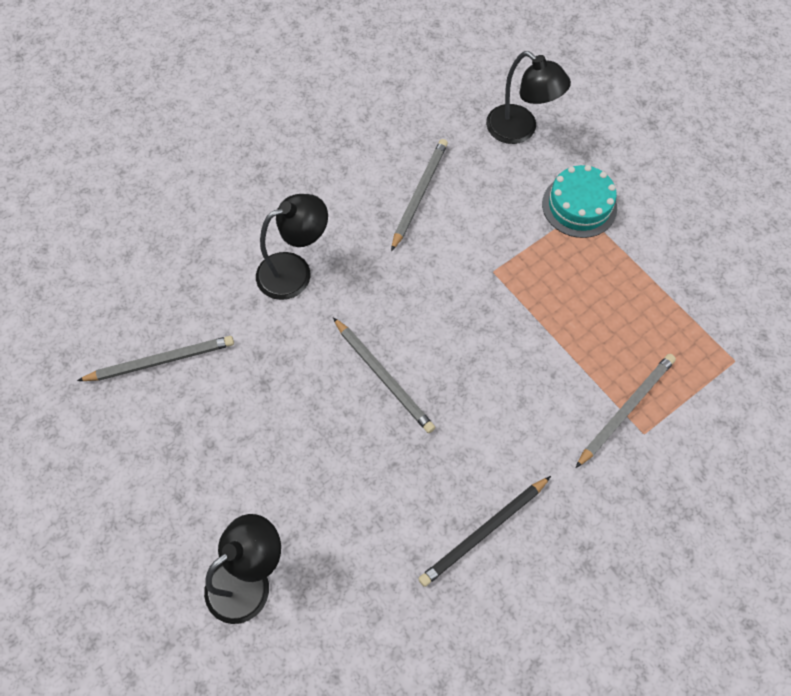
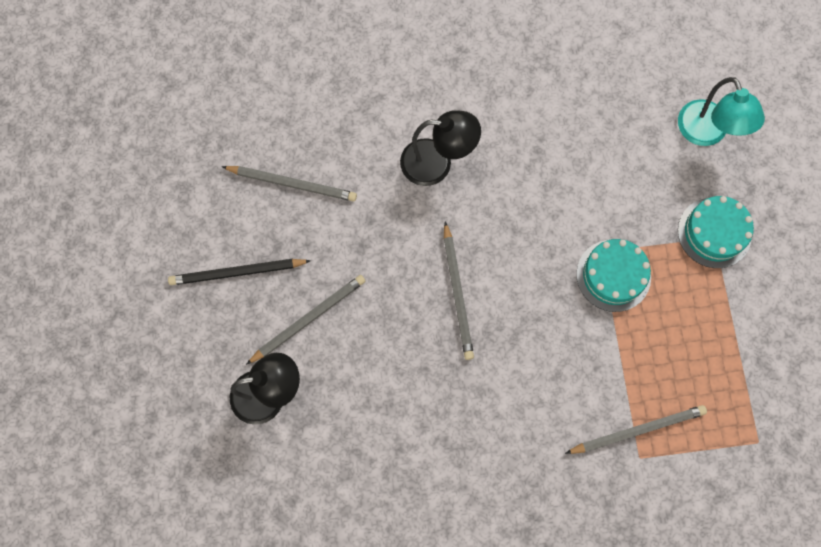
camera: 30 degrees right, 10 degrees up
grey pencil [391,139,448,251] -> grey pencil moved to [246,275,365,365]
black pencil [418,476,551,587] -> black pencil moved to [168,259,311,285]
black lamp [486,51,571,144] -> turquoise lamp [678,77,765,146]
none -> turquoise cake [576,239,651,312]

